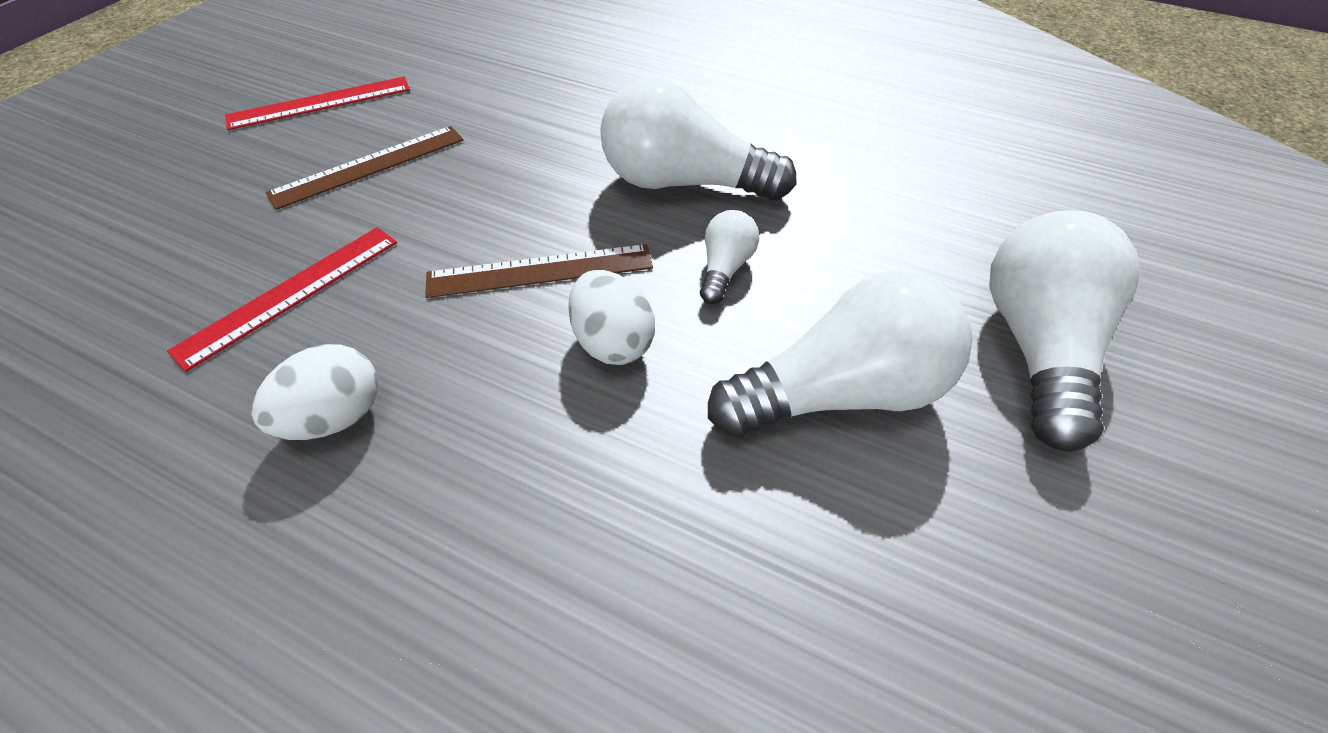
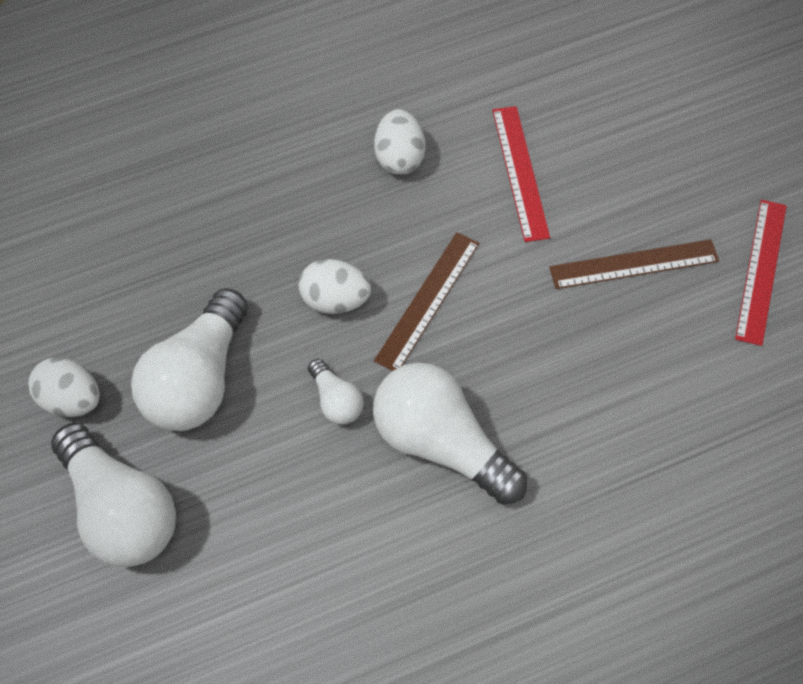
camera: 130 degrees right, 10 degrees up
brown ruler [266,126,463,210] -> brown ruler turned 75 degrees clockwise [549,239,719,289]
white light bulb [600,78,796,201] -> white light bulb turned 105 degrees counterclockwise [373,362,527,505]
none -> white egg [28,357,100,417]

